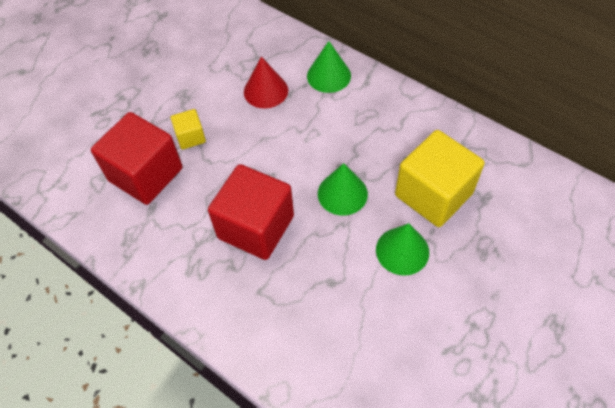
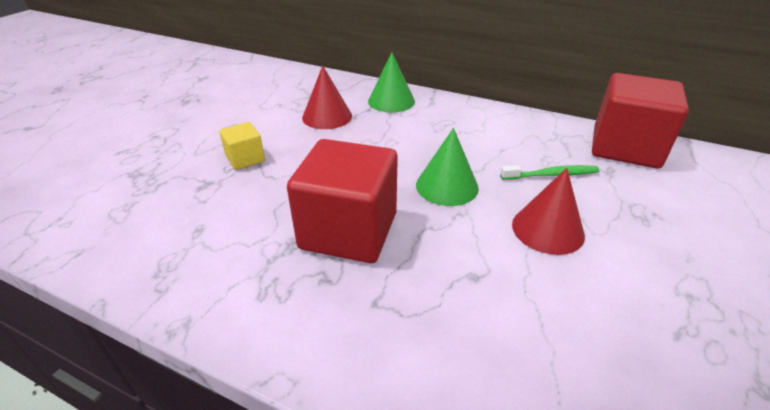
camera: 15 degrees left, 20 degrees down
red cube [91,112,182,205] -> red cube moved to [592,73,689,168]
green cone [376,223,429,276] -> red cone [512,168,585,255]
yellow cube [395,130,485,227] -> green toothbrush [500,165,599,180]

